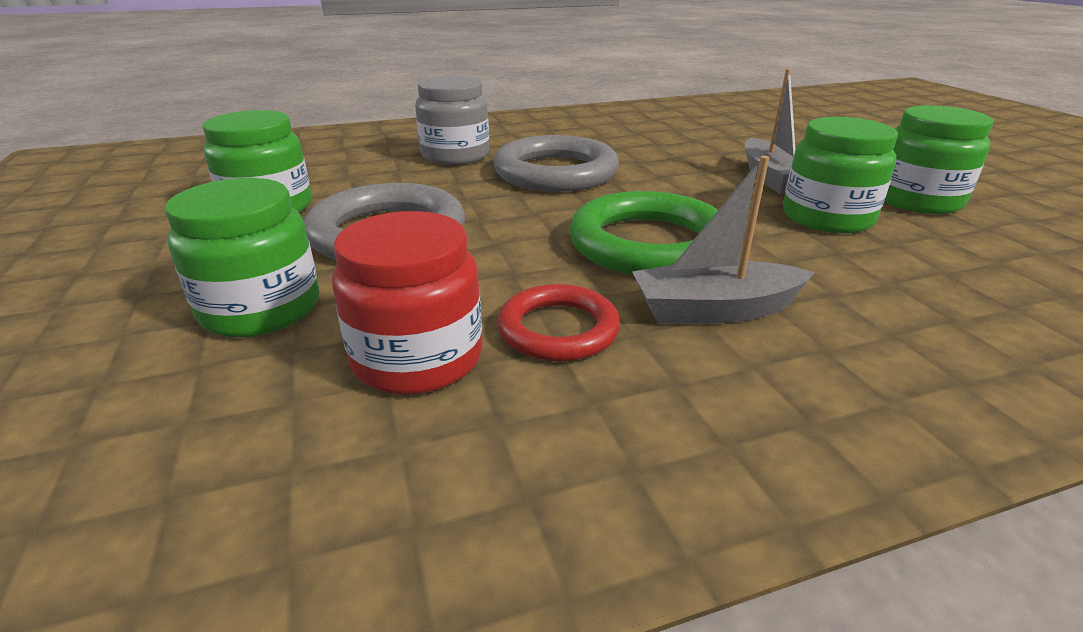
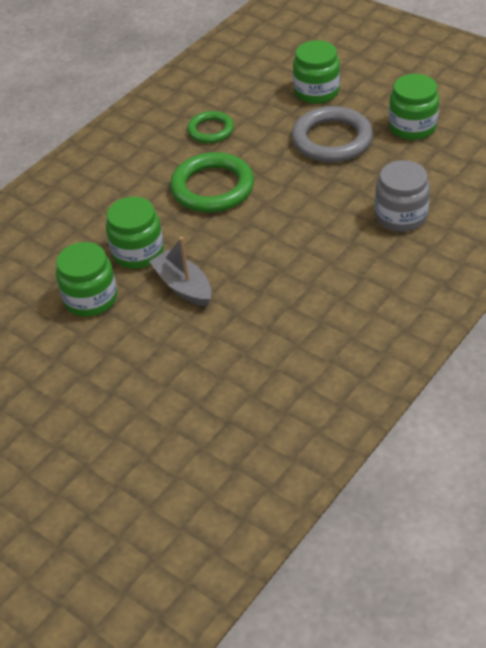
camera: 150 degrees right, 15 degrees up
red jar [332,211,483,395] -> none
grey ring [494,135,619,192] -> none
red ring [497,284,620,361] -> green ring [187,111,234,143]
grey boat [632,156,815,324] -> none

